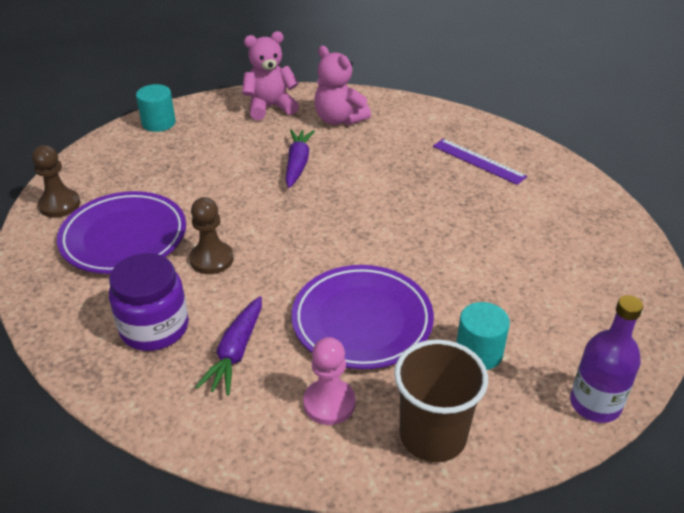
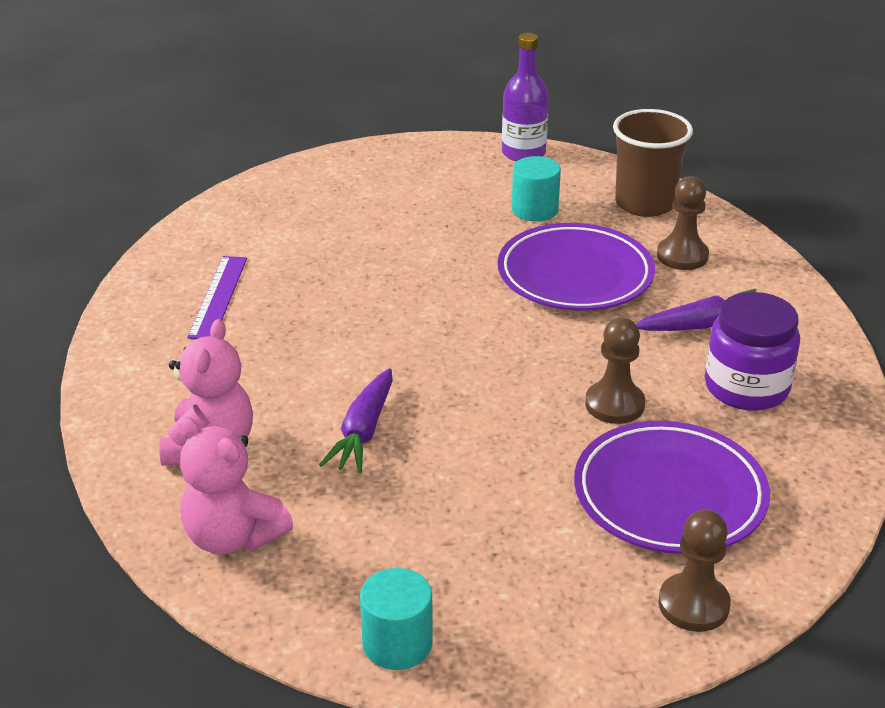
camera: 125 degrees left, 5 degrees down
purple carrot [285,129,315,188] -> purple carrot turned 45 degrees counterclockwise [319,368,393,473]
pink pawn [303,337,356,425] -> brown pawn [657,176,709,270]

